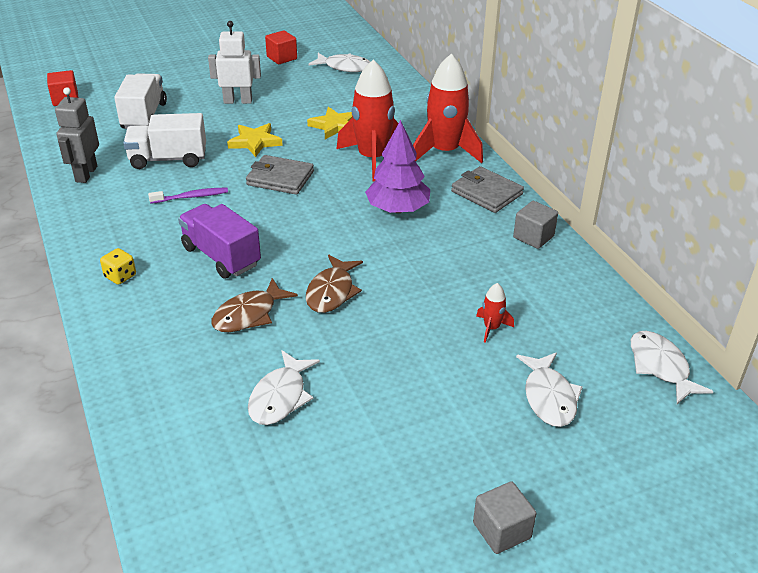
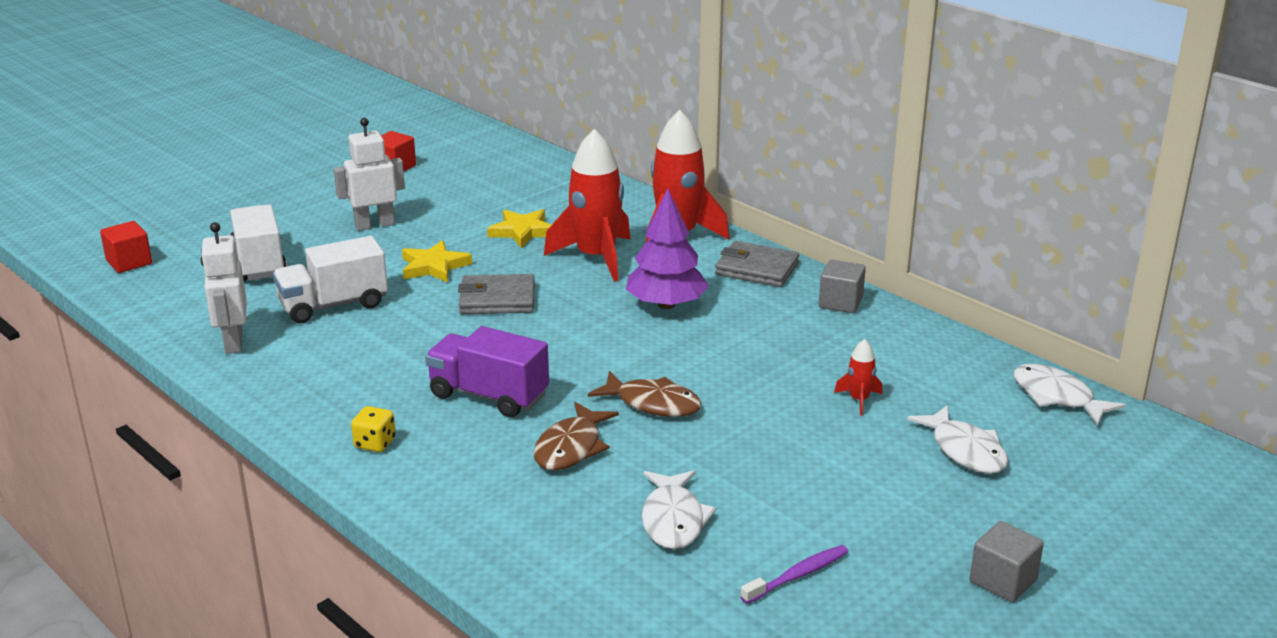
camera: 20 degrees left, 10 degrees down
grey robot [55,87,99,183] -> white robot [201,222,247,354]
purple toothbrush [148,188,228,204] -> purple toothbrush moved to [740,545,848,604]
brown fish [306,255,363,313] -> brown fish turned 60 degrees counterclockwise [588,371,702,417]
white fish [309,53,370,72] -> none

